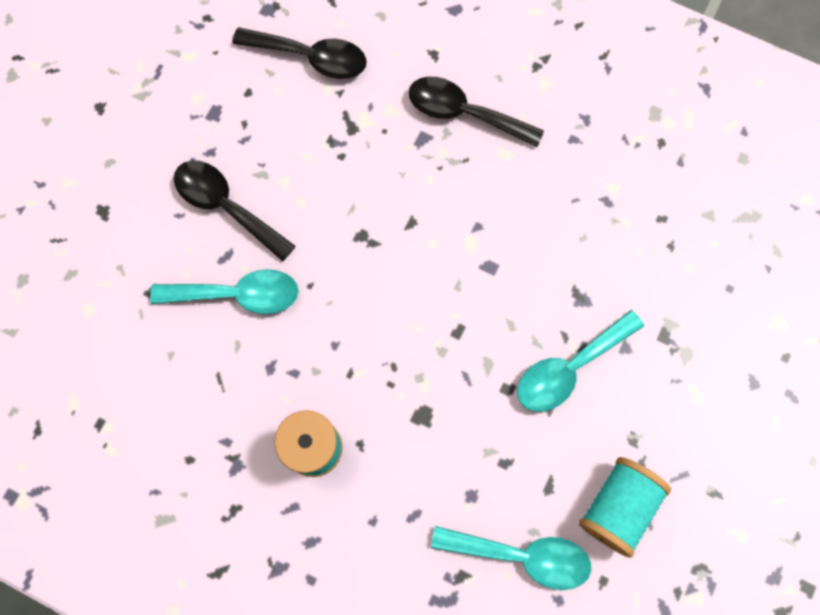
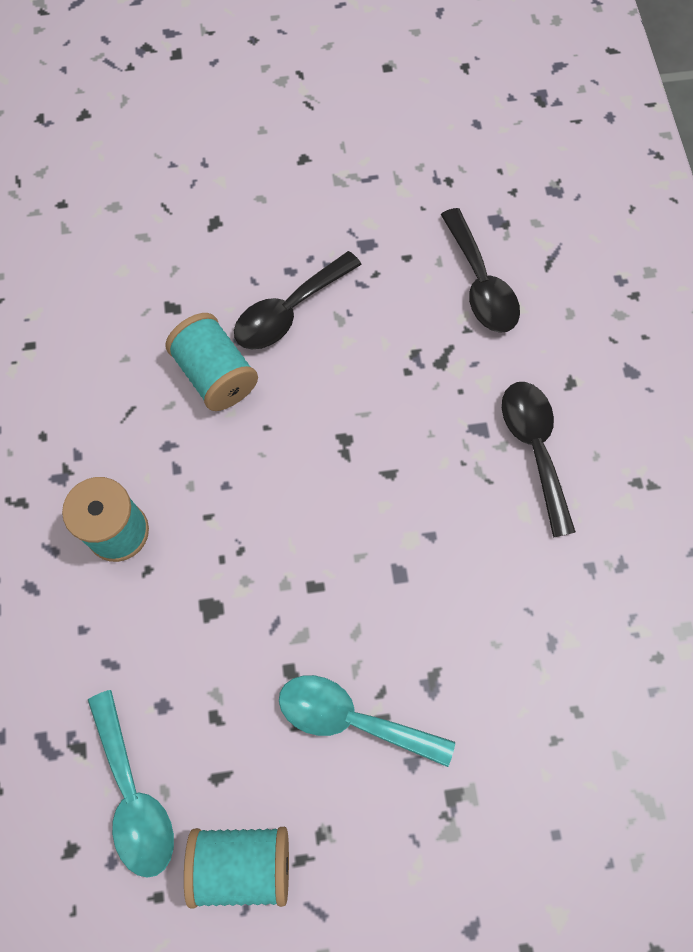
camera: 55 degrees right, 5 degrees down
turquoise spoon [150,269,299,314] -> turquoise spool [165,313,258,411]
black spoon [174,161,296,261] -> black spoon turned 135 degrees counterclockwise [234,251,362,349]

